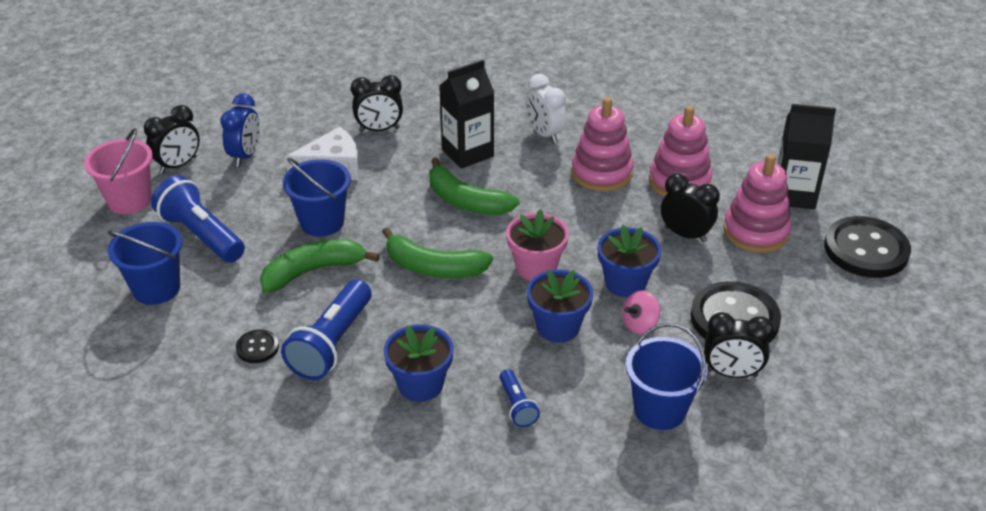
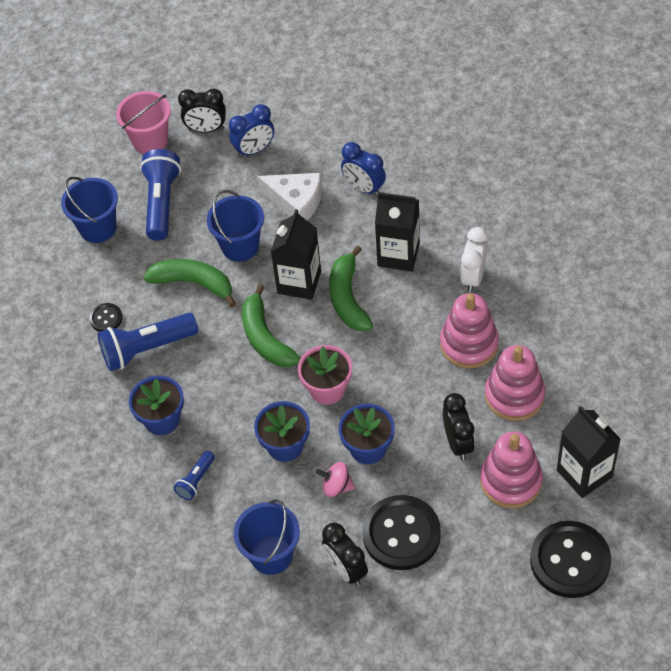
camera: 50 degrees right, 15 degrees up
black clock [351,75,403,132] -> blue clock [341,142,386,197]
none -> black carton [271,209,321,300]

